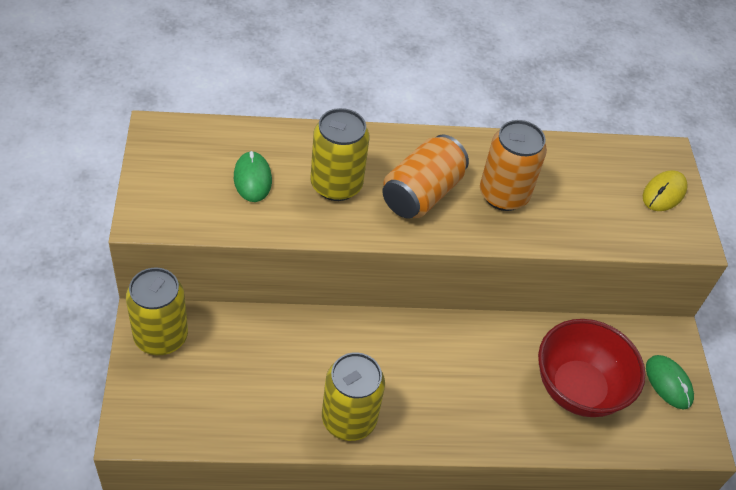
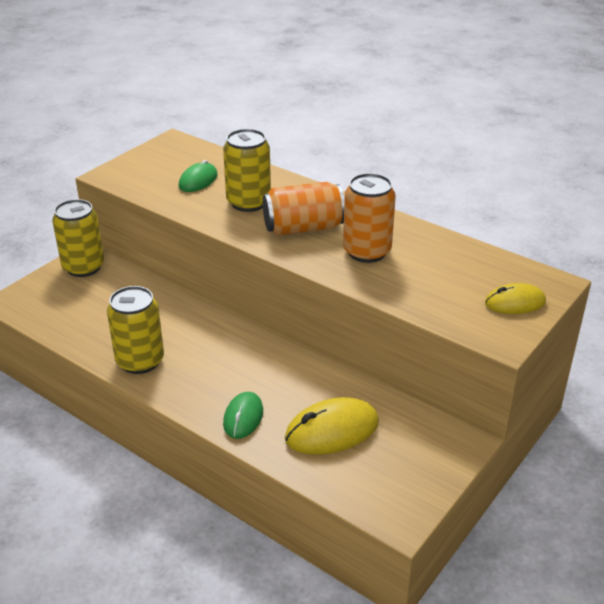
camera: 45 degrees right, 15 degrees down
red bowl [538,319,645,417] -> yellow mouse [285,397,379,455]
green mouse [646,355,694,409] -> green mouse moved to [223,392,263,439]

